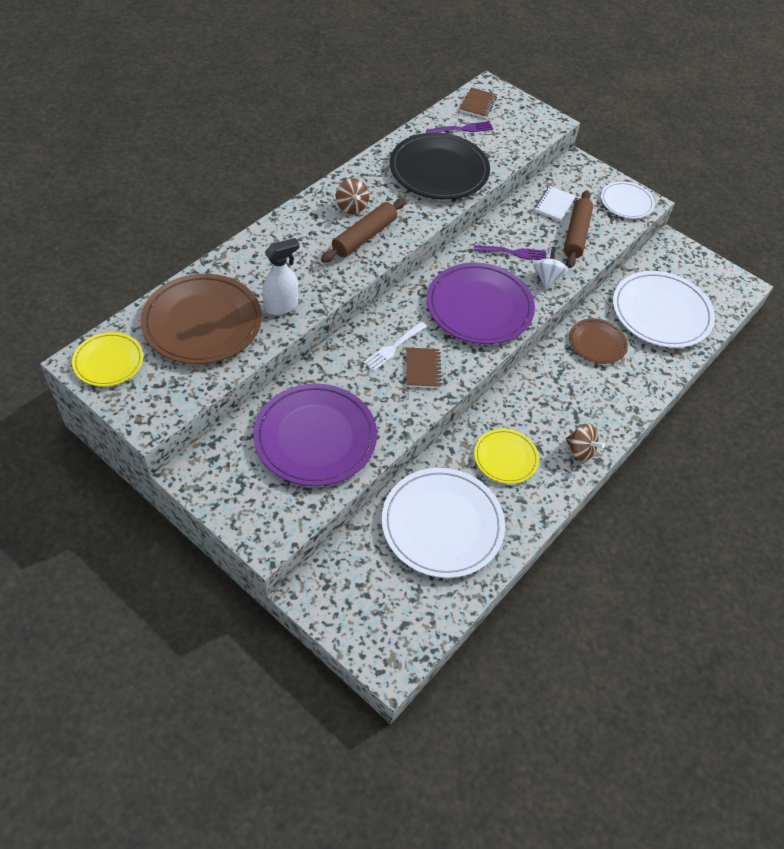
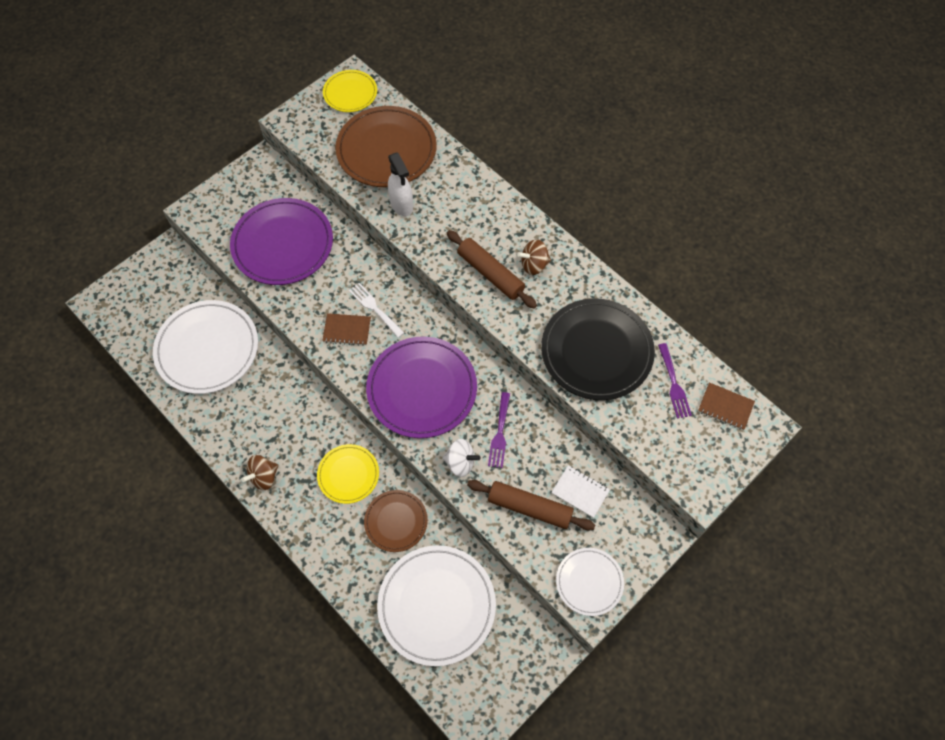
camera: 100 degrees right, 10 degrees up
yellow plate [474,429,539,484] -> yellow plate moved to [317,444,379,504]

